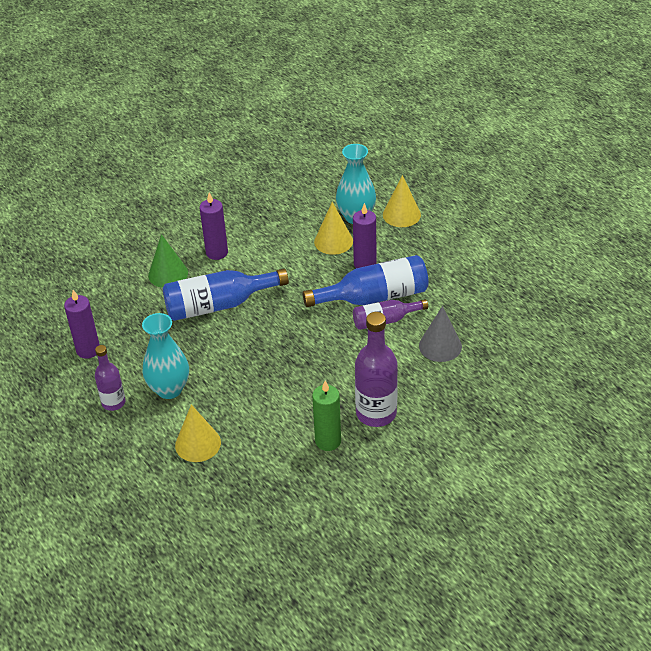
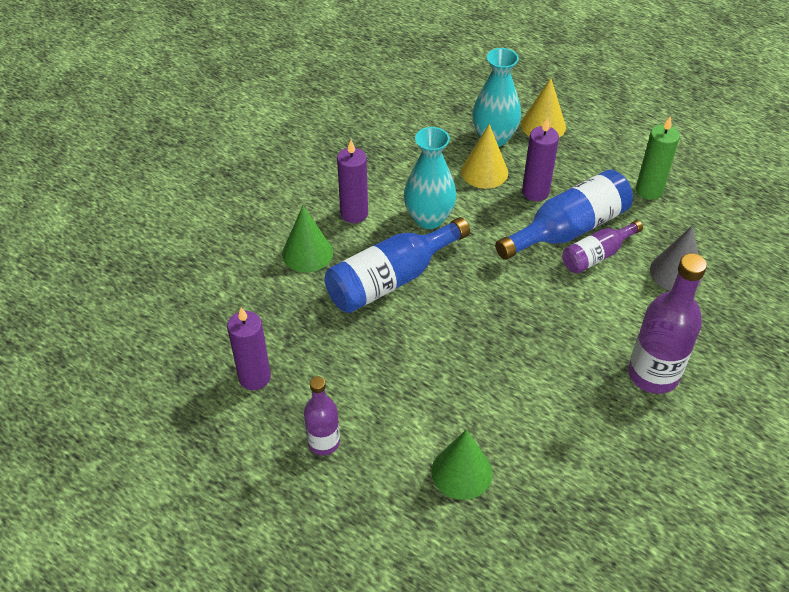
camera: 20 degrees left, 5 degrees up
turquoise vase [142,313,189,399] -> turquoise vase moved to [404,127,456,229]
yellow cone [175,404,221,462] -> green cone [431,429,492,500]
green candle [312,381,341,451] -> green candle moved to [636,116,680,200]

